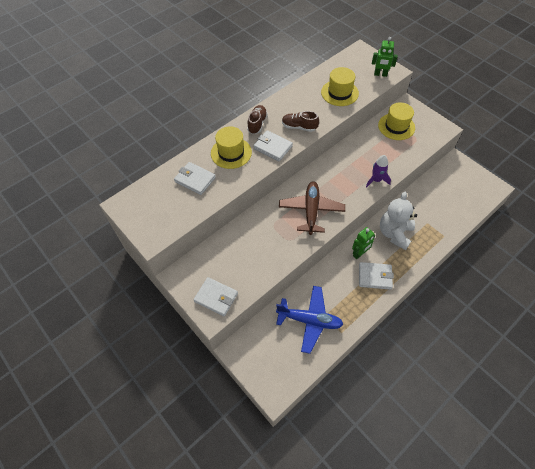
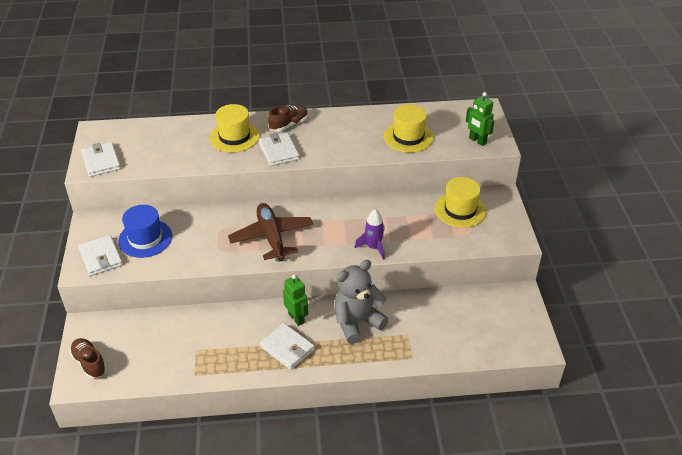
camera: 35 degrees right, 15 degrees down
white wallet [174,162,216,195] -> white wallet moved to [81,142,121,177]
blue plane [276,286,343,354] -> none
brown plane [279,181,345,235] -> brown plane turned 60 degrees counterclockwise [228,203,313,261]
brown shoe [282,111,319,132] -> brown shoe moved to [69,338,107,379]
green robot [352,227,375,259] -> green robot turned 120 degrees counterclockwise [283,275,308,326]
white teddy bear [380,192,417,250] -> grey teddy bear [334,260,389,344]
none -> blue hat [118,205,172,258]

